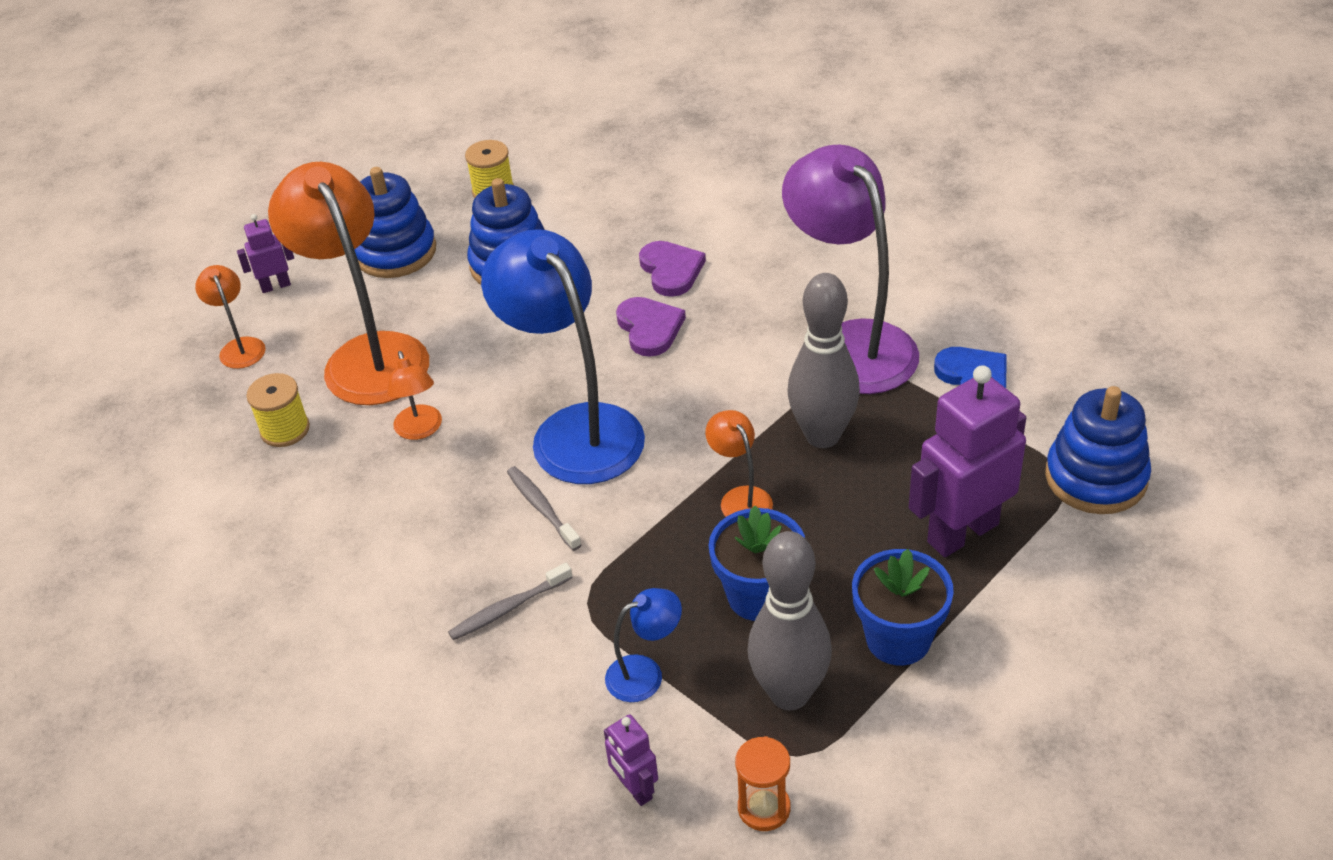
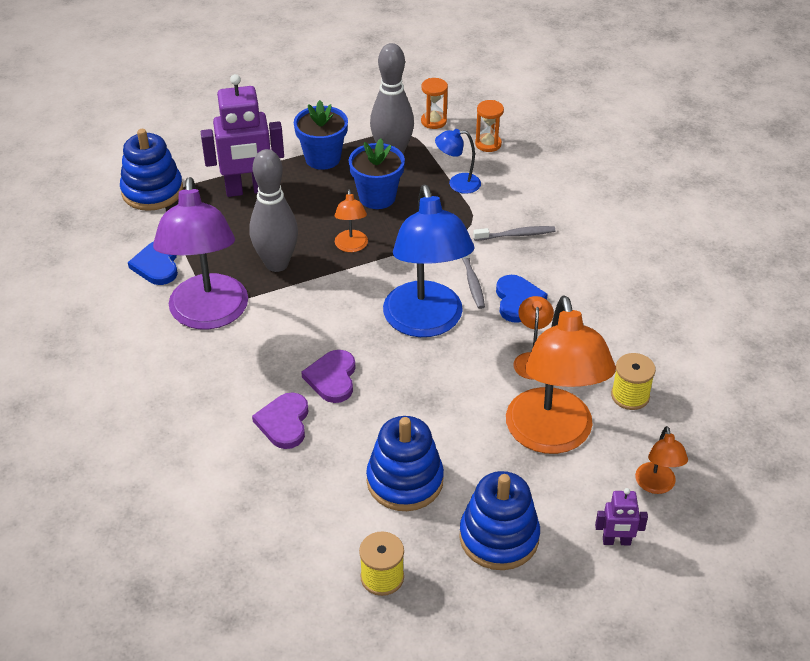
camera: 160 degrees left, 0 degrees up
purple robot [604,714,658,806] -> orange hourglass [475,100,504,152]
none -> blue heart [496,275,548,323]

